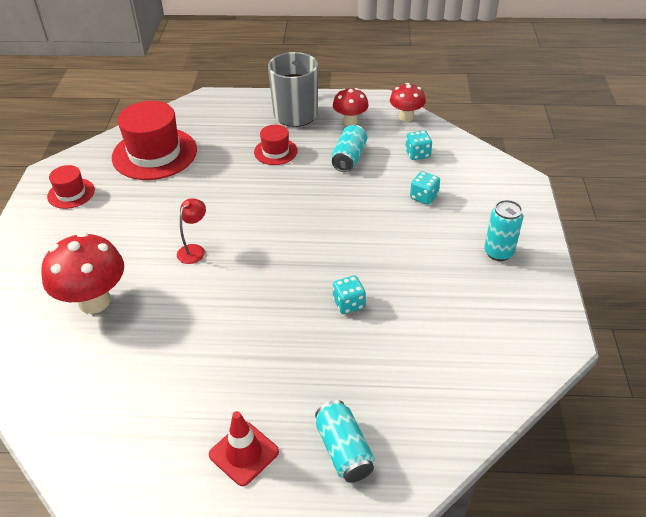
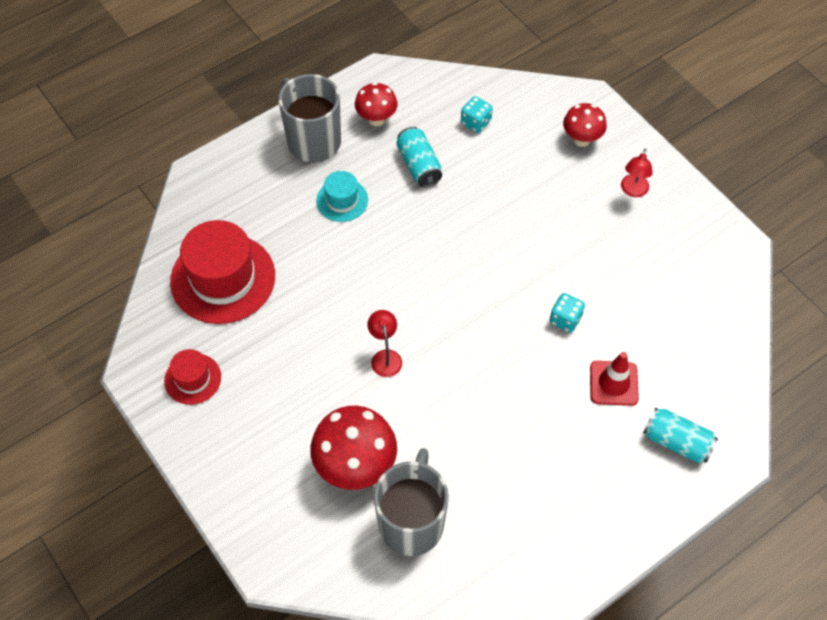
camera: 40 degrees left, 15 degrees up
red traffic cone [209,411,279,486] -> red traffic cone moved to [590,352,639,406]
red hat [254,125,298,165] -> turquoise hat [316,171,368,222]
red mushroom [390,83,426,122] -> red mushroom moved to [563,103,607,147]
turquoise dice [410,171,440,205] -> none
turquoise can [484,200,523,261] -> red lamp [621,149,653,197]
none -> grey mug [374,448,449,556]

